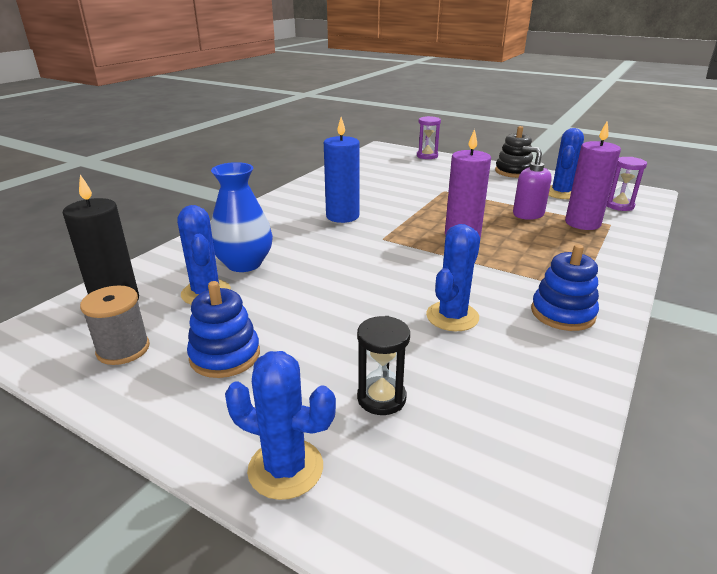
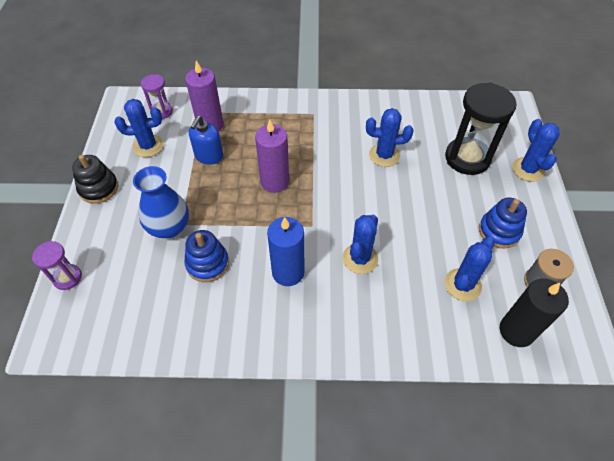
camera: 120 degrees left, 25 degrees up
blue vase [210,162,273,272] -> blue vase moved to [133,166,189,238]
black hourglass [357,316,410,415] -> black hourglass [445,82,517,175], size x1.90
purple soap dispenser [513,146,552,220] -> blue soap dispenser [189,115,223,165]
blue stacking toy [531,244,599,331] -> blue stacking toy moved to [184,230,229,282]
none -> blue cactus [342,215,378,274]

